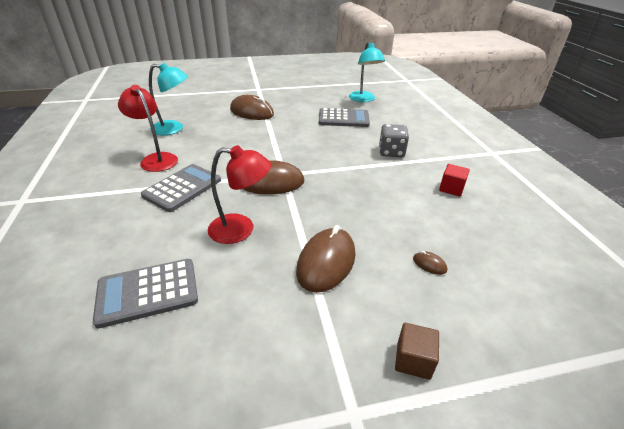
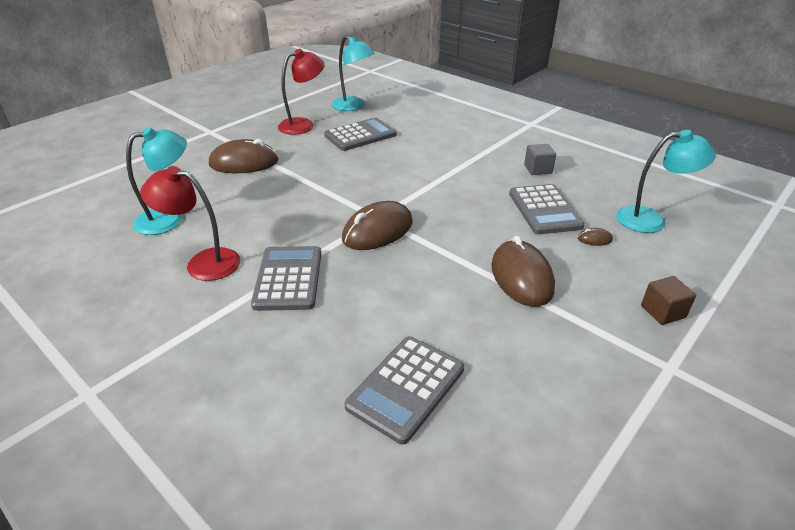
camera: 35 degrees left, 0 degrees up
red lamp [208,145,271,244] -> red lamp moved to [278,49,325,135]
grey dice [379,124,409,157] -> none
red cube [439,164,470,197] -> grey cube [524,144,556,175]
none -> grey calculator [509,184,585,235]
none -> turquoise lamp [616,130,716,233]

